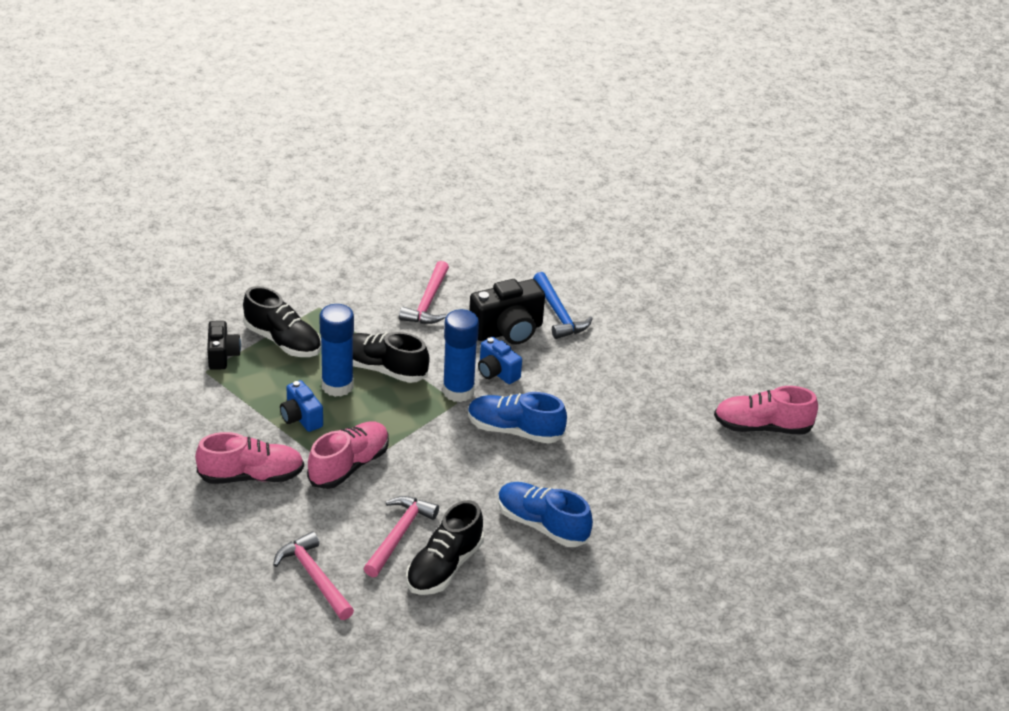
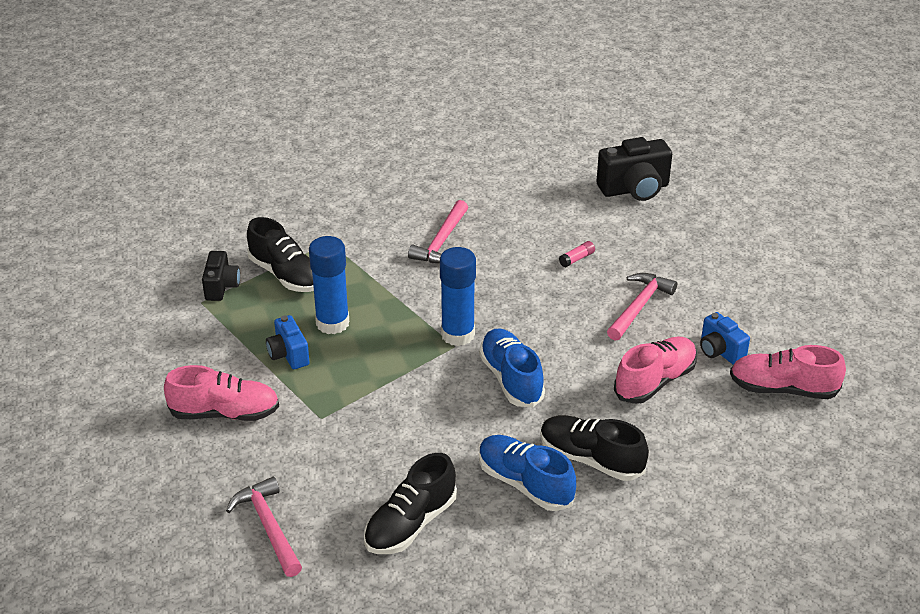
camera: 10 degrees right, 0 degrees up
pink shoe [307,421,389,489] -> pink shoe moved to [614,336,697,404]
black shoe [353,332,430,383] -> black shoe moved to [540,415,649,481]
pink hammer [363,496,439,577] -> pink hammer moved to [607,273,677,341]
blue shoe [468,392,567,444] -> blue shoe turned 45 degrees clockwise [479,328,545,407]
black camera [469,279,545,345] -> black camera moved to [597,137,672,201]
blue camera [478,337,522,384] -> blue camera moved to [700,312,750,365]
blue hammer [533,272,593,339] -> pink glue stick [559,241,595,267]

